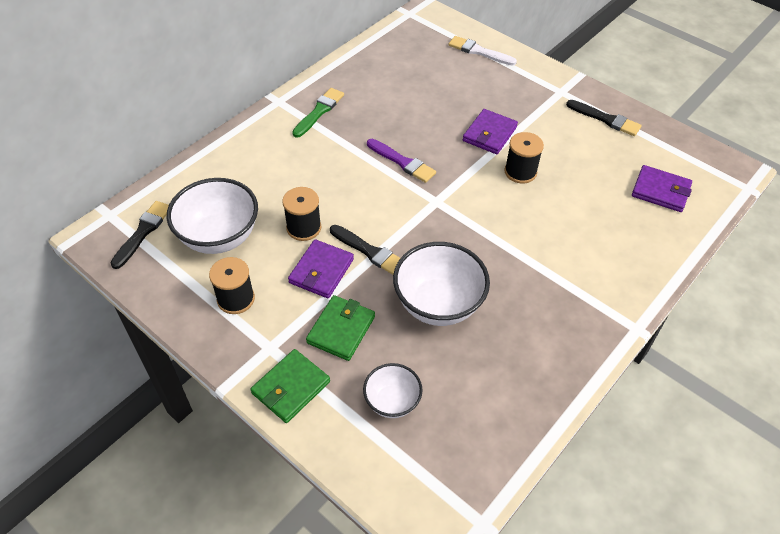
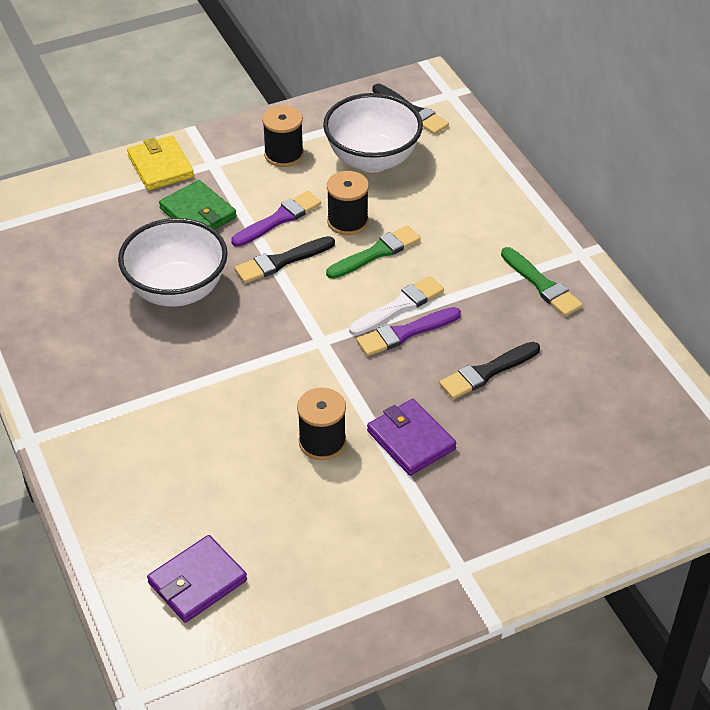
camera: 115 degrees right, 5 degrees down
green wallet [250,349,330,423] -> yellow wallet [127,136,194,191]
purple wallet [288,239,354,298] -> purple brush [231,191,321,247]
white bowl [363,363,423,418] -> none
white brush [448,36,517,66] -> white brush moved to [349,276,444,336]
black brush [566,100,642,136] -> black brush moved to [439,342,540,399]
none -> green brush [326,225,421,279]

